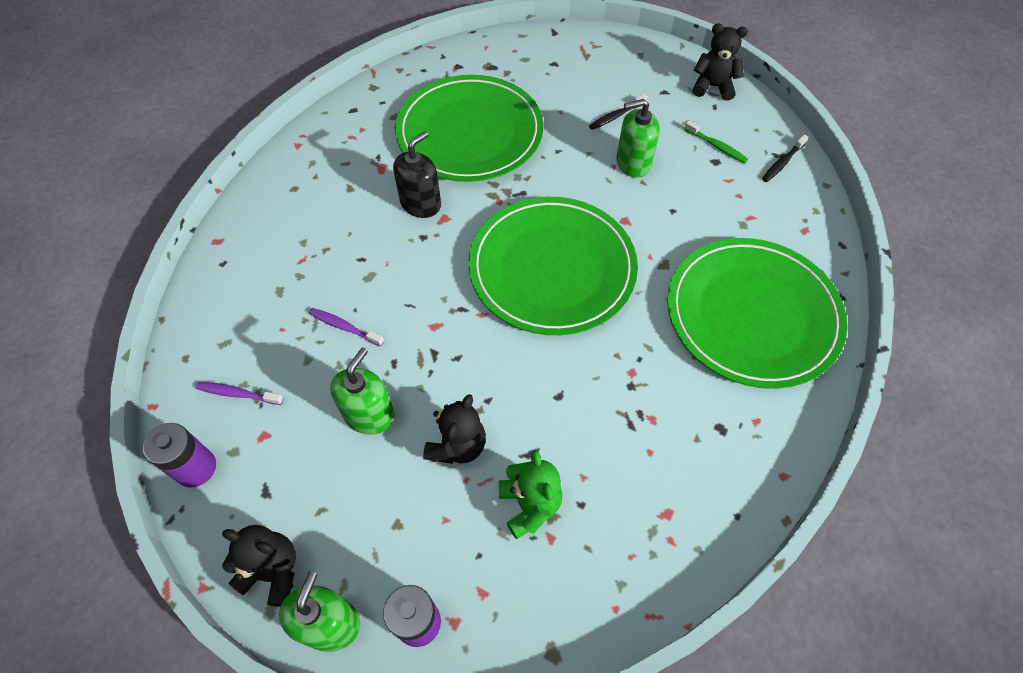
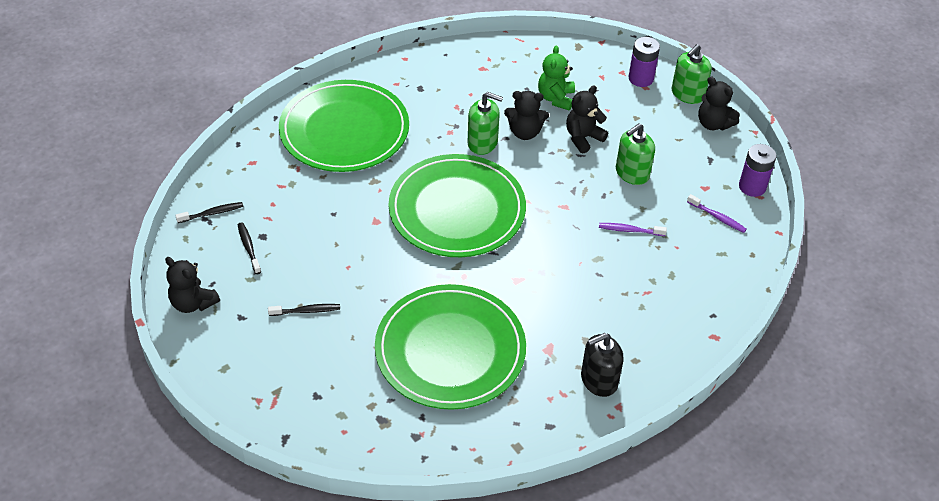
camera: 155 degrees left, 10 degrees down
purple toothbrush [309,308,384,347] -> purple toothbrush turned 135 degrees clockwise [599,223,667,236]
black soap dispenser [393,131,441,218] -> black soap dispenser moved to [581,333,624,397]
green soap dispenser [616,99,660,178] -> green soap dispenser moved to [467,92,503,155]
green toothbrush [684,120,748,163] -> black toothbrush [238,222,261,274]
none -> black teddy bear [504,91,549,140]

